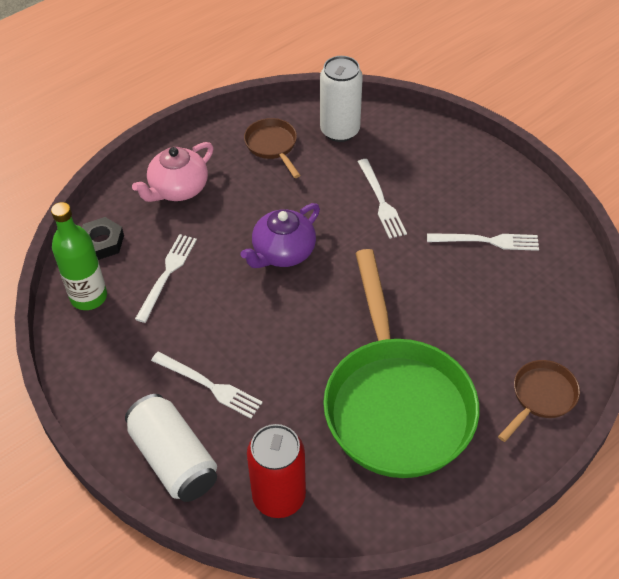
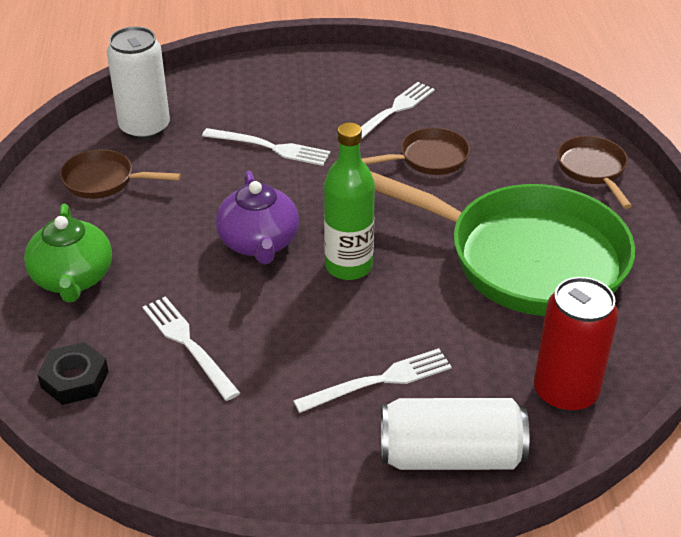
camera: 55 degrees left, 10 degrees down
green bottle [51,202,107,310] -> green bottle moved to [324,123,375,280]
pink teapot [132,142,214,202] -> green teapot [24,204,112,303]
none -> brown pan [362,127,470,175]

